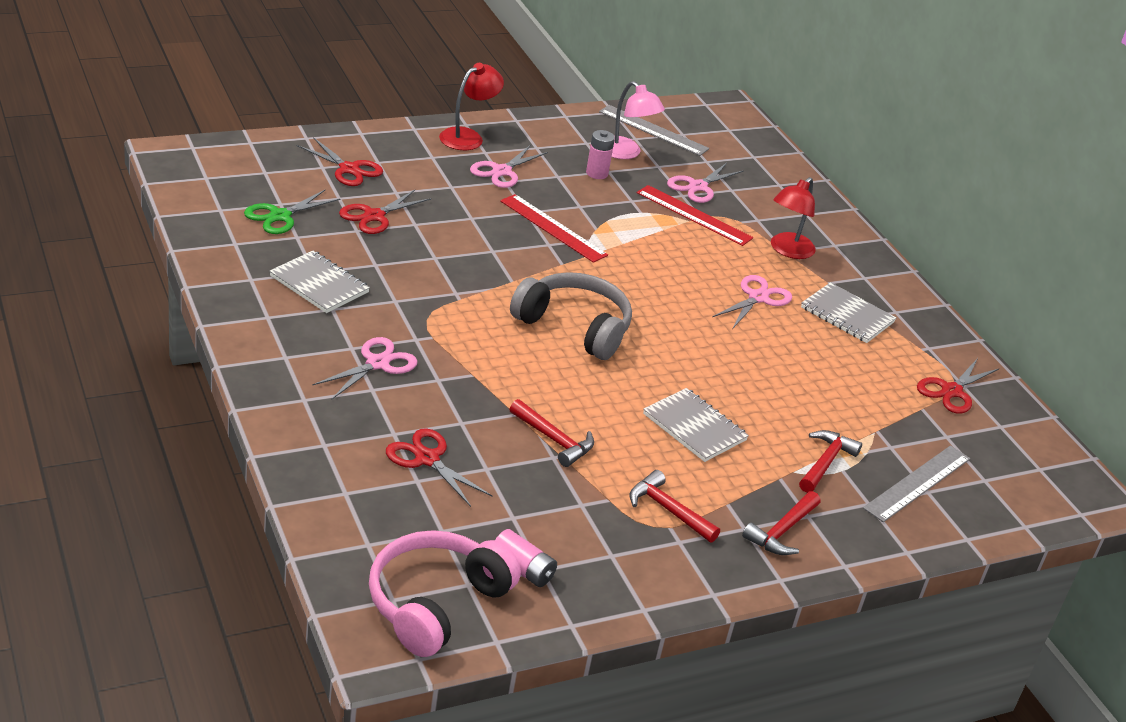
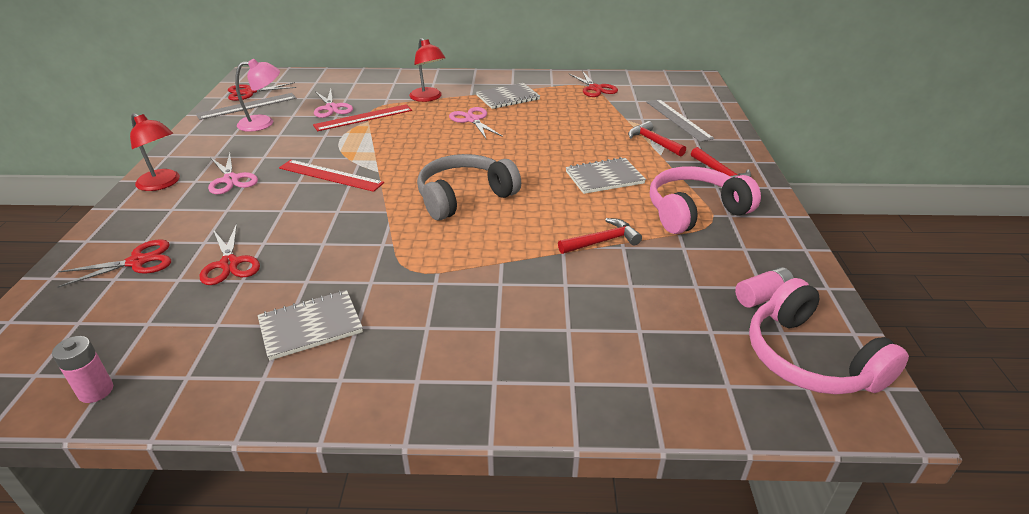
camera: 60 degrees left, 0 degrees up
green scissors [244,190,341,234] -> none
pink scissors [313,337,418,400] -> none
red scissors [386,428,492,507] -> red scissors moved to [228,82,296,101]
red lamp [439,63,504,150] -> red lamp turned 150 degrees clockwise [130,113,180,191]
red ruler [500,194,608,263] -> red ruler turned 45 degrees clockwise [279,160,384,192]
pink battery [586,130,615,179] -> pink battery moved to [52,336,113,403]
red hammer [629,470,720,543] -> pink headphones [650,166,761,234]

